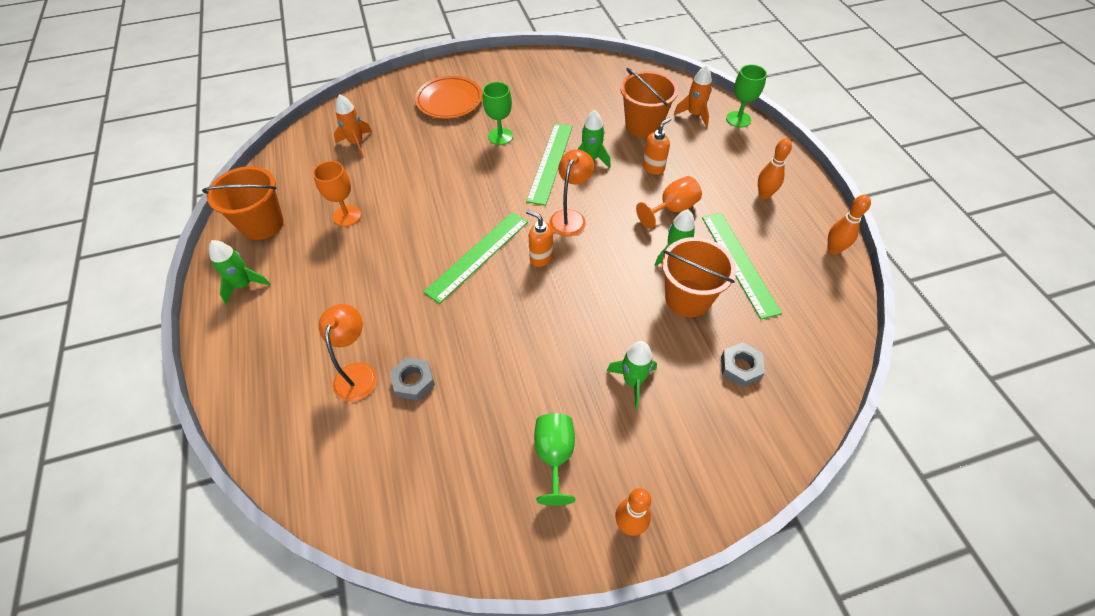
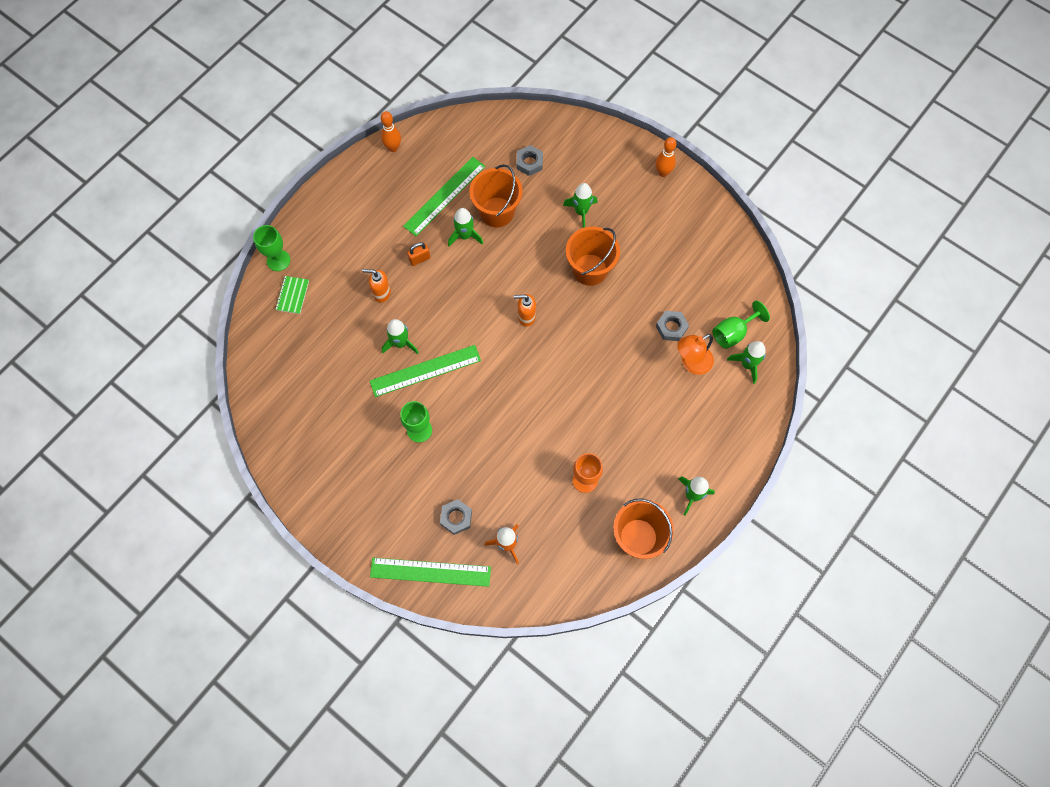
camera: 125 degrees left, 15 degrees up
orange plate [415,76,482,119] -> none
green ruler [423,212,528,304] -> green ruler moved to [370,558,491,587]
orange soap dispenser [526,210,553,267] -> orange soap dispenser turned 90 degrees clockwise [514,294,536,327]
green goblet [534,413,575,506] -> green goblet moved to [712,300,770,349]
orange lamp [549,149,594,237] -> none
orange bucket [620,68,678,138] -> orange bucket moved to [566,226,620,286]
orange goblet [636,176,702,229] -> orange padlock [407,242,430,266]
orange rocket [674,65,712,127] -> green notebook [275,276,309,314]
orange bowling pin [758,139,792,199] -> none
none -> grey nut [440,499,472,535]
none -> green rocket [727,341,766,384]

